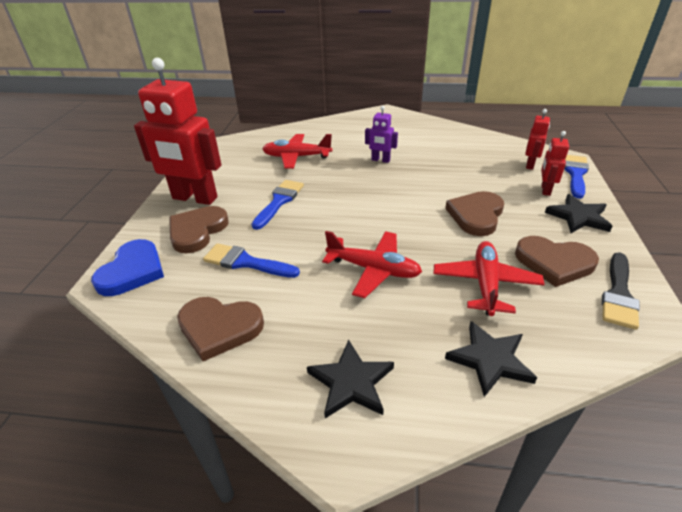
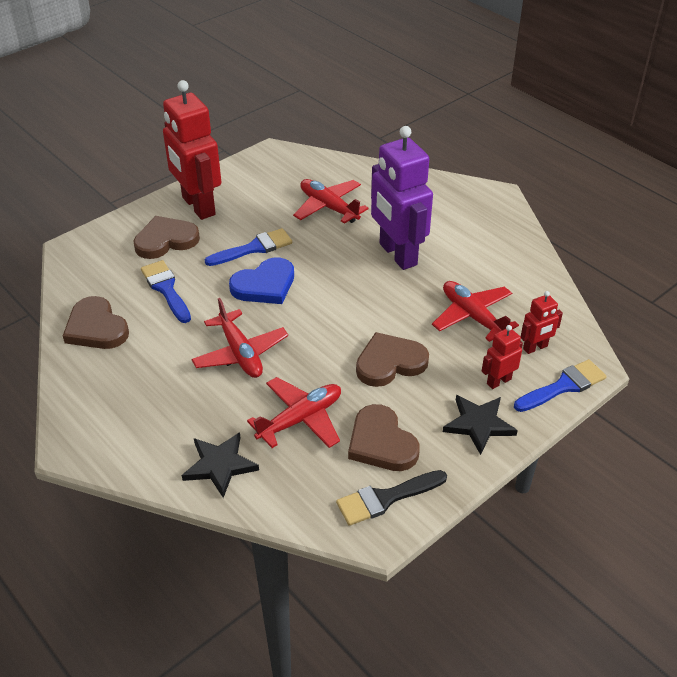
camera: 40 degrees right, 5 degrees up
blue heart [91,239,164,296] -> blue heart moved to [229,257,294,304]
black star [307,340,394,418] -> none
purple robot [365,106,398,163] -> purple robot [371,126,433,270], size x2.17
none -> red plane [432,281,519,342]

